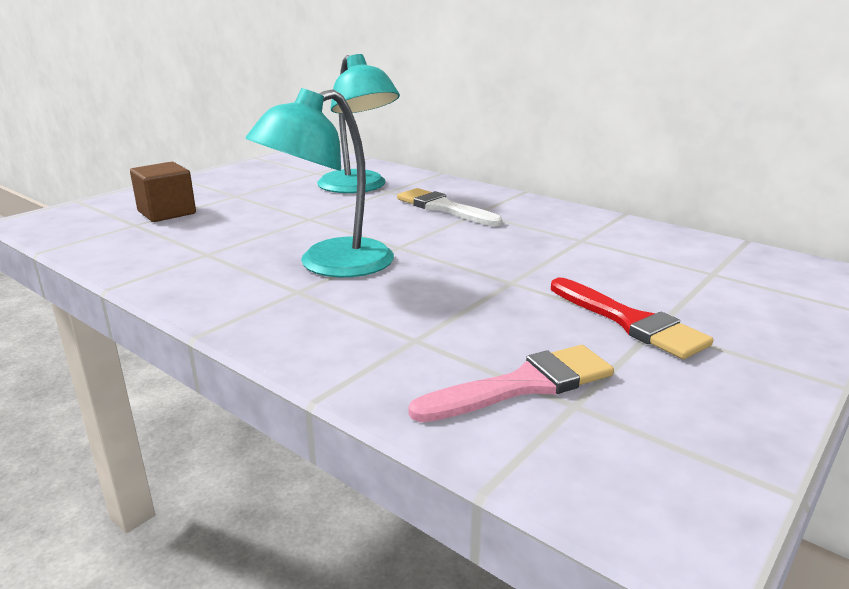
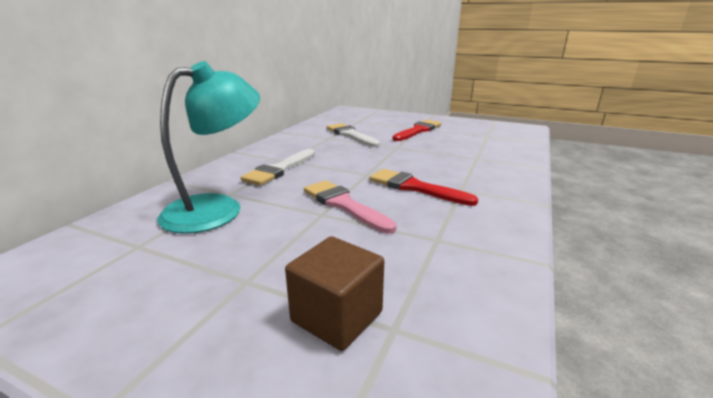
camera: 105 degrees left, 0 degrees up
turquoise lamp [245,88,394,277] -> red brush [369,169,478,206]
pink brush [409,345,614,422] -> pink brush moved to [304,180,397,234]
none -> white brush [327,123,380,147]

